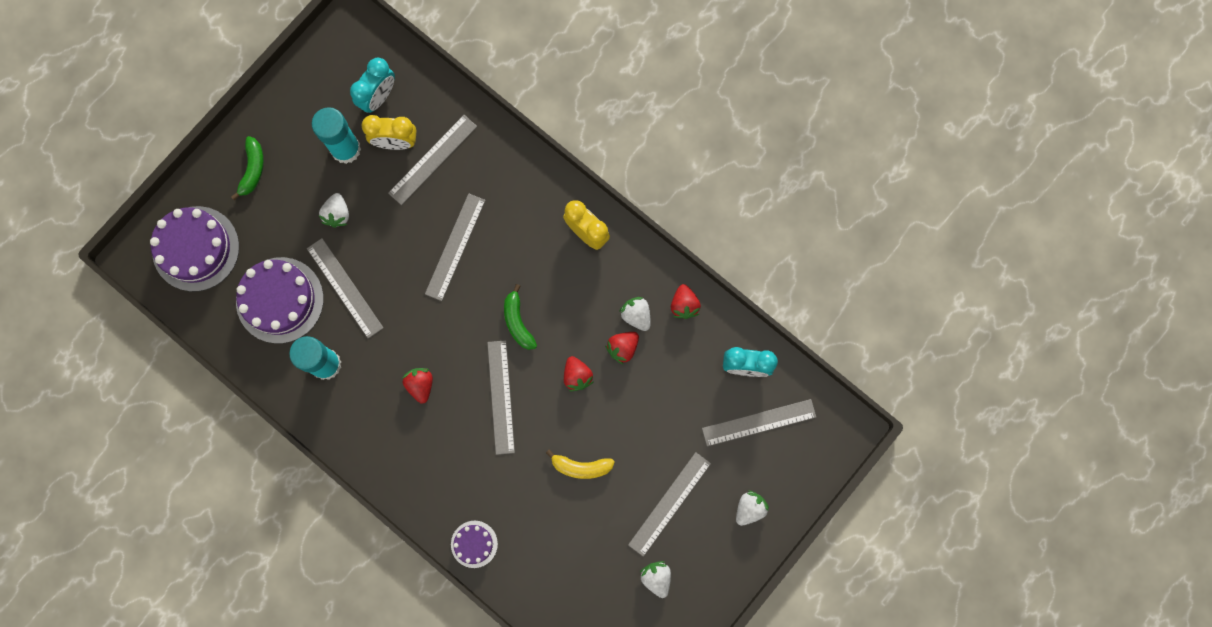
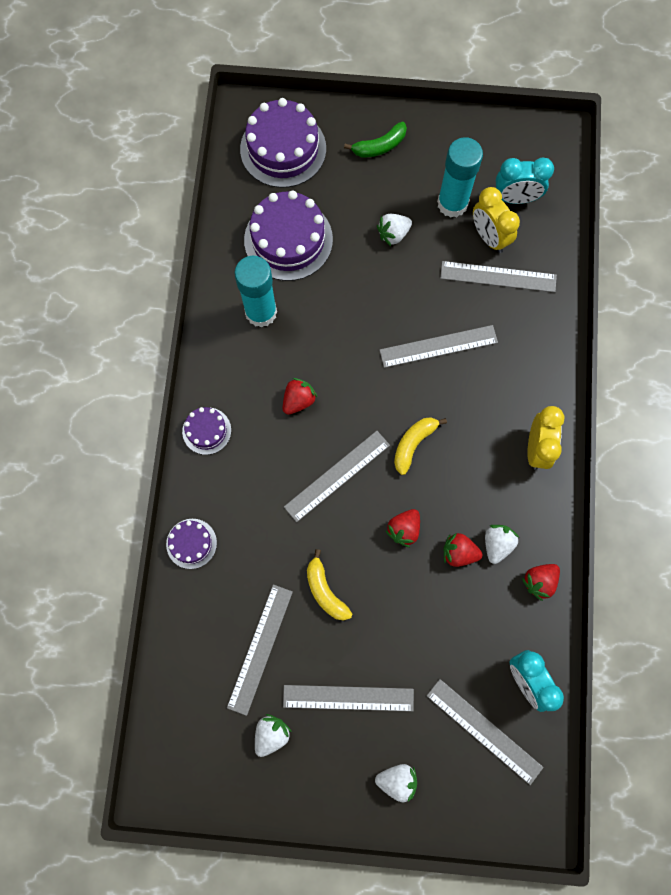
camera: 55 degrees right, 5 degrees down
grey ruler [307,238,383,338] -> grey ruler moved to [227,584,293,716]
green banana [504,284,537,350] -> yellow banana [394,418,447,475]
none -> purple cake [182,407,231,455]

